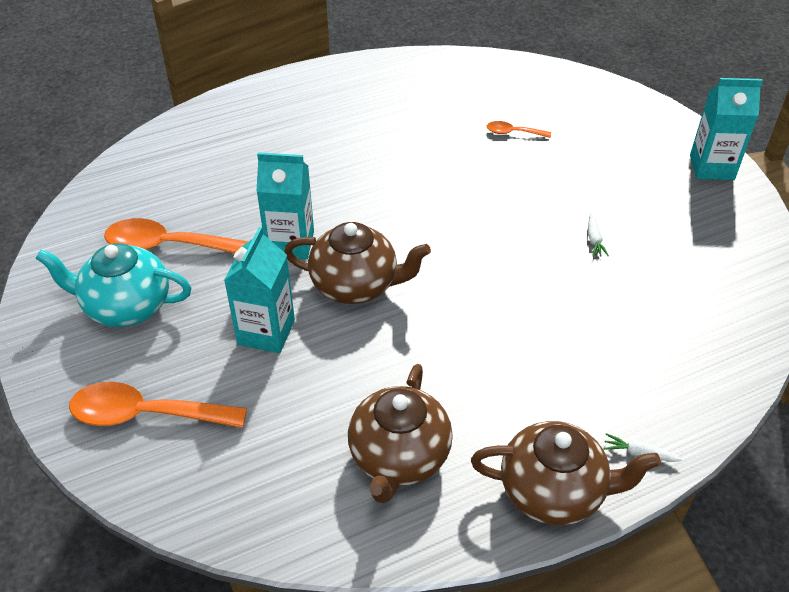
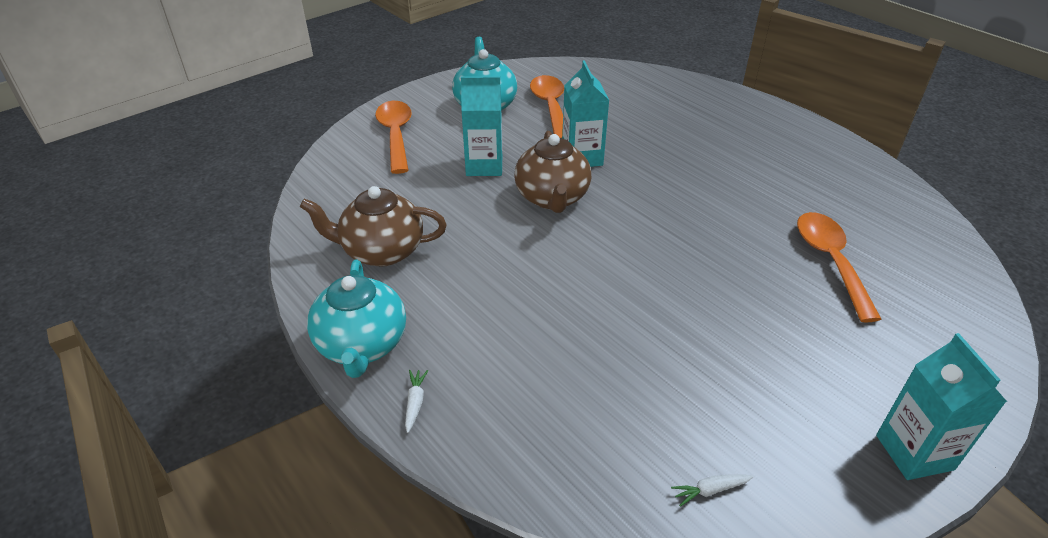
camera: 75 degrees right, 5 degrees down
brown teapot [471,421,661,526] -> turquoise teapot [307,259,406,378]
orange spoon [487,121,551,138] -> orange spoon [797,212,882,323], size x2.02
white carrot [588,213,609,257] -> white carrot moved to [671,474,753,507]

